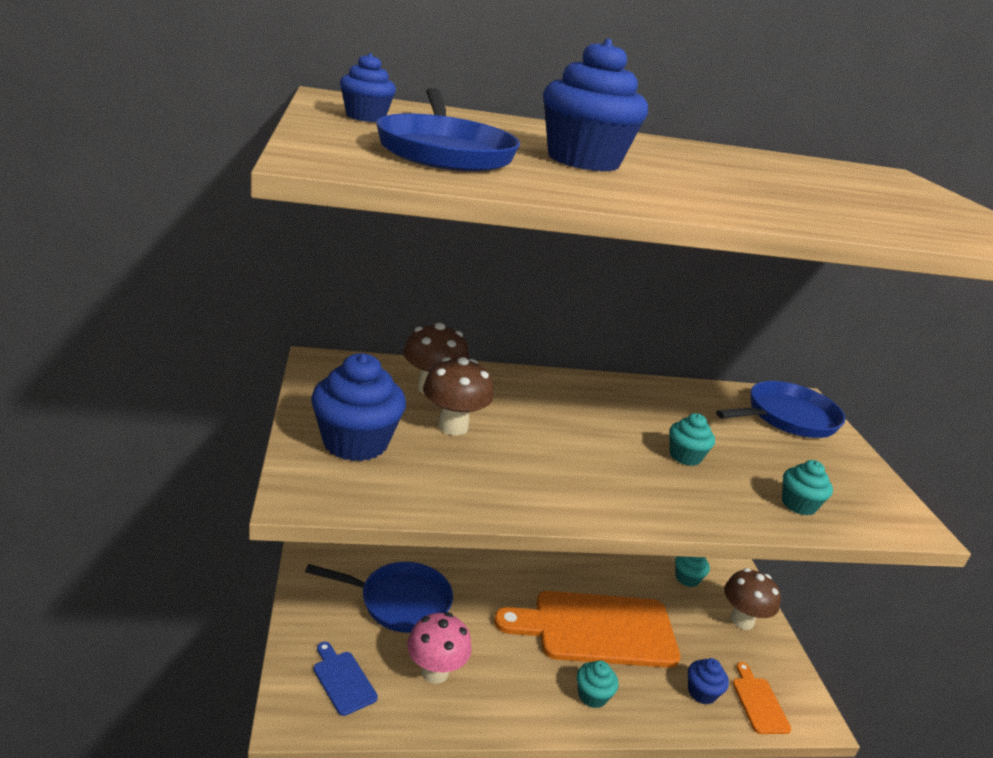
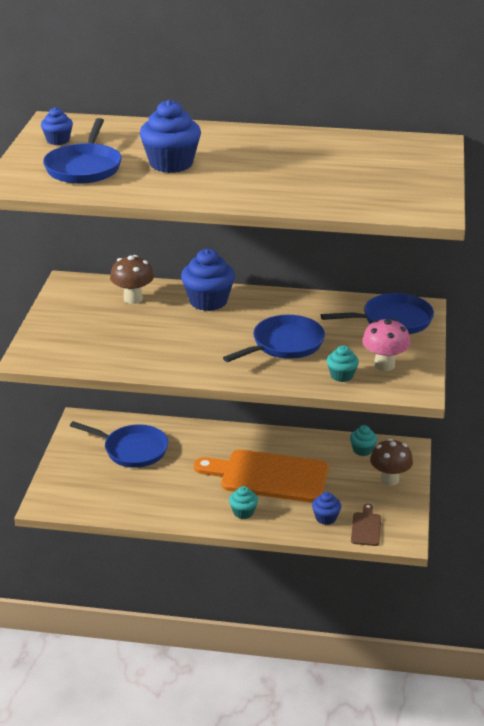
camera: 20 degrees right, 5 degrees up
blue cupcake [311,353,406,461] -> blue cupcake moved to [181,249,235,311]
blue cutting board [314,642,378,716] -> none
pink mushroom [407,612,472,684] -> pink mushroom moved to [362,319,410,371]
brown mushroom [423,357,494,435] -> none
turquoise cupcake [669,413,715,466] -> blue pan [223,315,325,362]
orange cutting board [732,662,791,734] -> brown cutting board [351,504,381,546]

